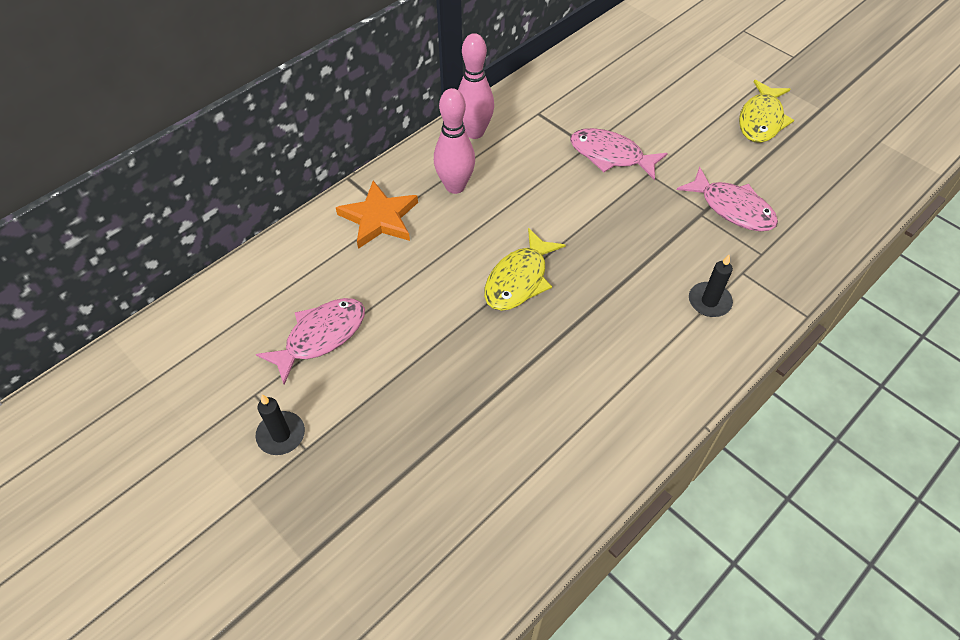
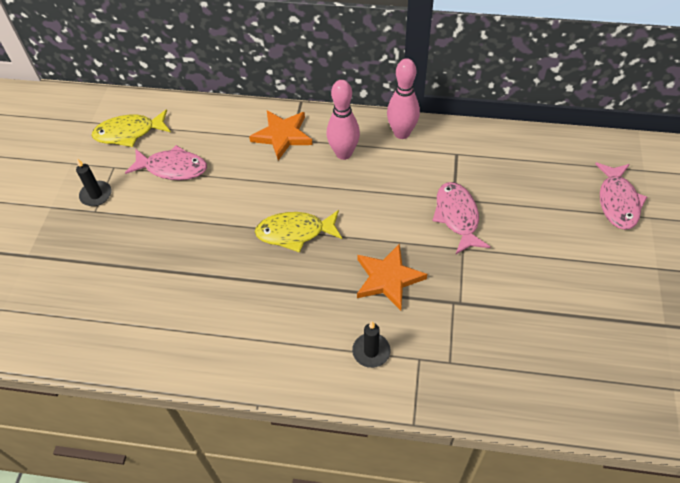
camera: 55 degrees right, 0 degrees up
pink fish [677,167,778,231] -> pink fish moved to [595,163,647,230]
yellow fish [739,80,794,143] -> yellow fish moved to [91,109,171,147]
none -> orange star [357,244,427,311]

